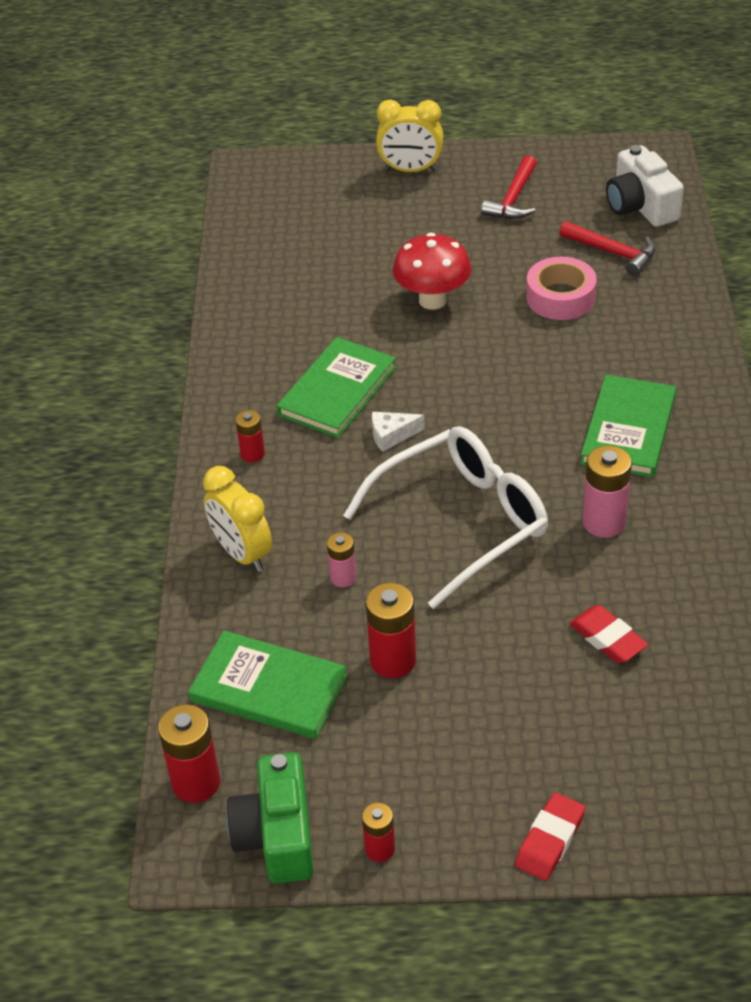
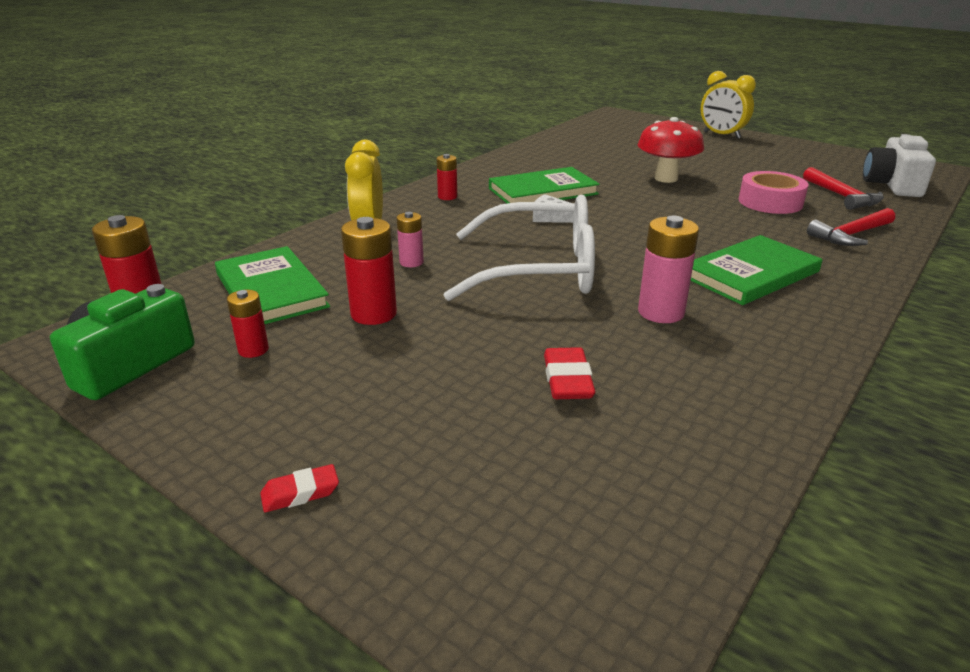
camera: 35 degrees right, 15 degrees down
red battery [362,803,395,862] -> red battery moved to [227,290,269,358]
red hammer [481,155,537,219] -> red hammer moved to [807,208,895,246]
red eraser [515,793,585,881] -> red eraser [260,464,339,512], size x0.66

